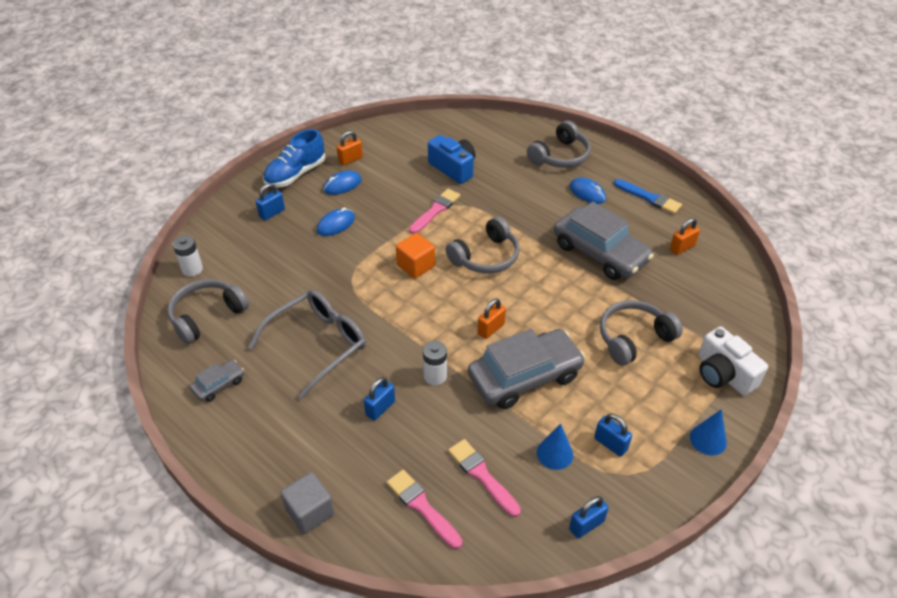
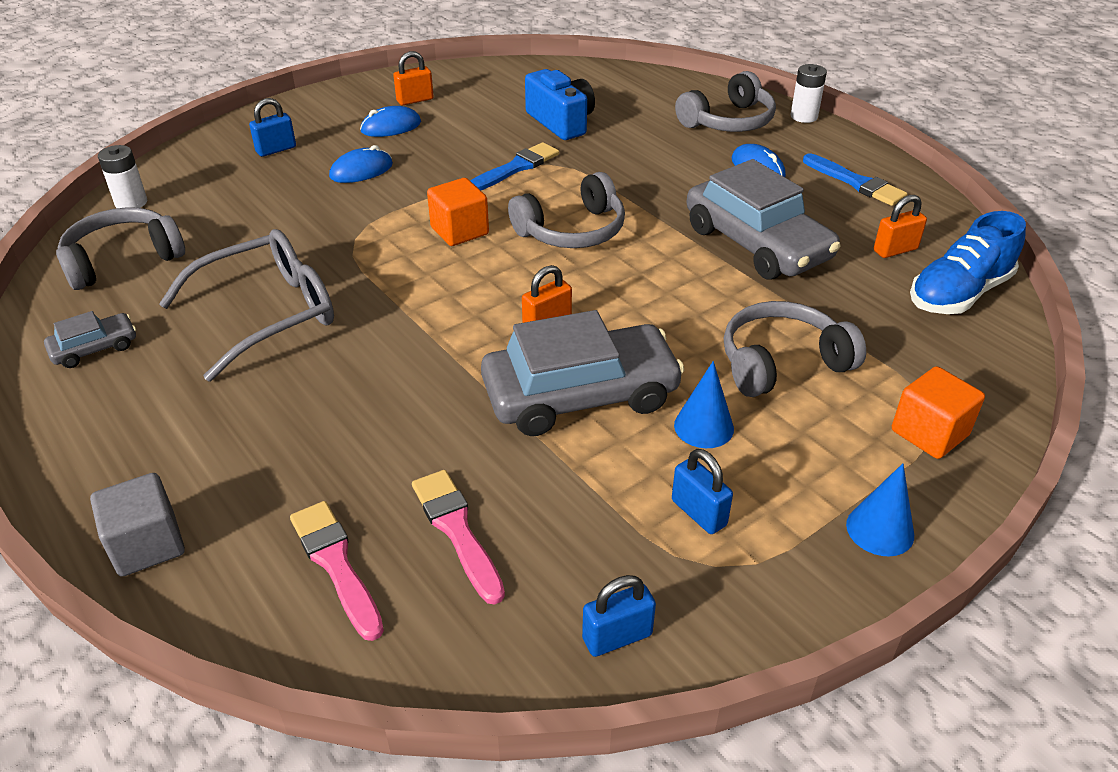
camera: 10 degrees right, 5 degrees down
blue shoe [263,129,326,187] -> blue shoe moved to [910,211,1026,314]
blue padlock [364,377,395,421] -> none
pink brush [409,189,460,234] -> blue brush [470,142,559,190]
white battery [423,341,447,385] -> white battery moved to [790,64,827,123]
blue cone [537,423,573,470] -> blue cone moved to [674,361,734,448]
white camera [698,327,768,396] -> orange cube [892,366,985,459]

